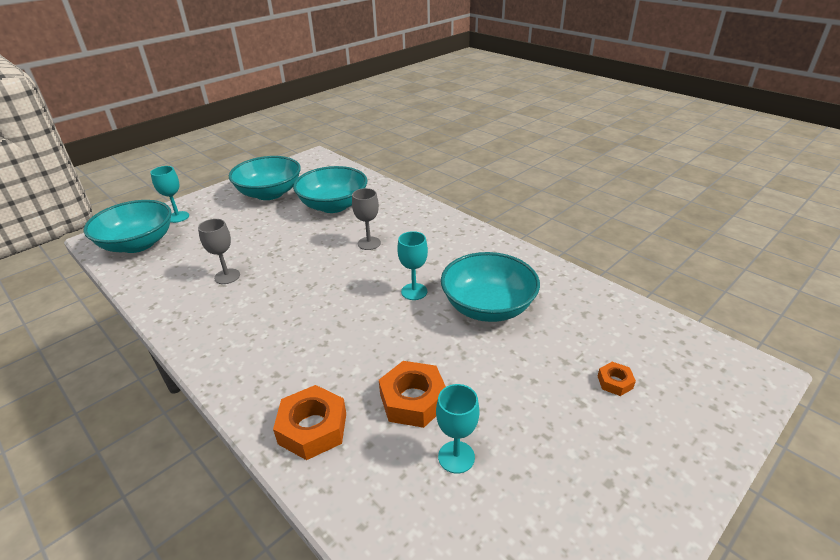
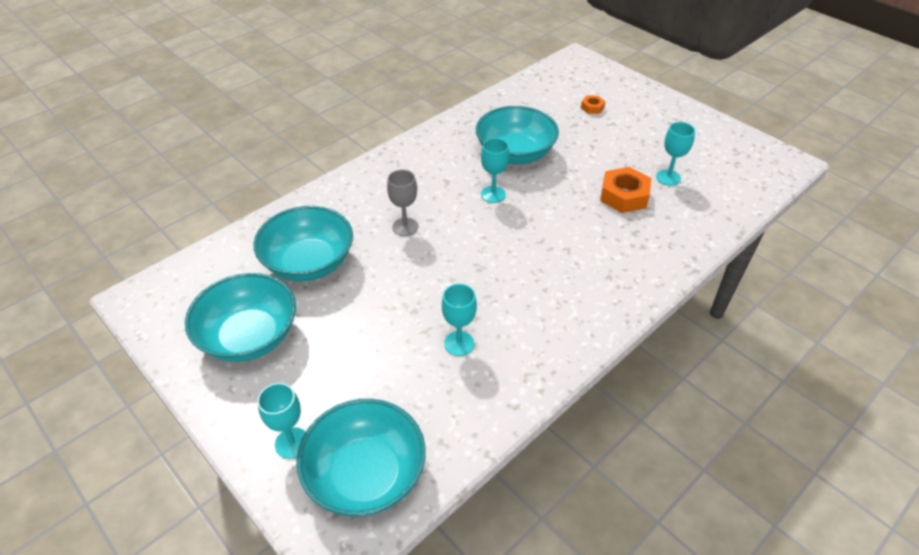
camera: 90 degrees left, 10 degrees up
grey goblet [198,219,240,284] -> turquoise goblet [442,284,477,356]
orange nut [273,385,346,460] -> none

